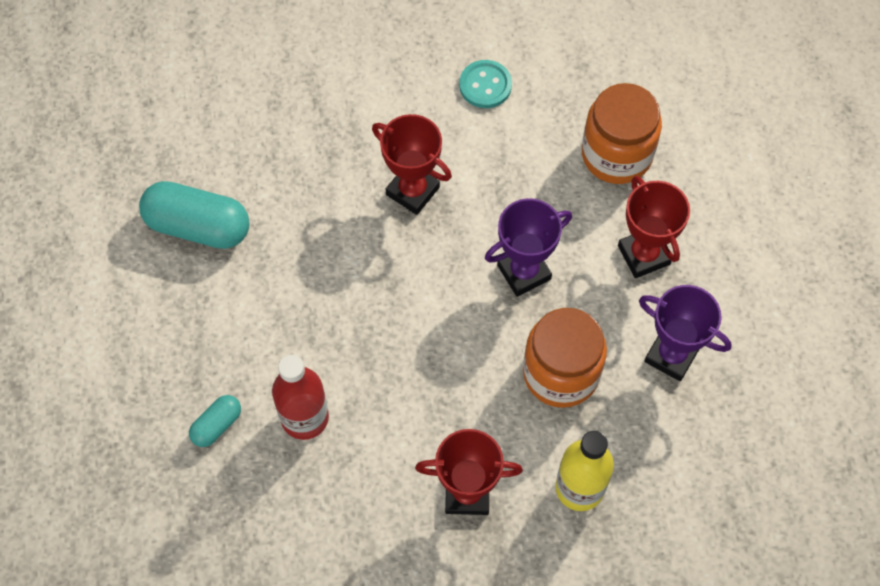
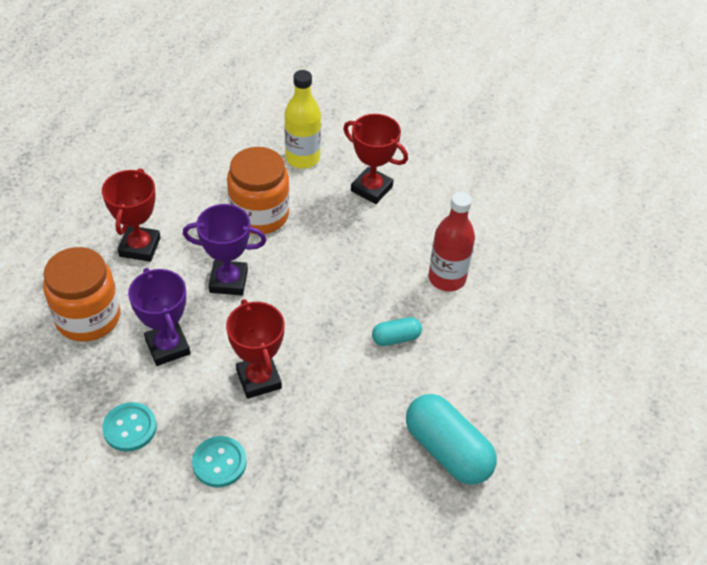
camera: 150 degrees left, 15 degrees down
turquoise capsule [189,395,241,447] -> turquoise capsule moved to [372,317,422,346]
purple trophy [639,285,732,381] -> purple trophy moved to [128,268,190,366]
none -> turquoise button [192,436,247,488]

